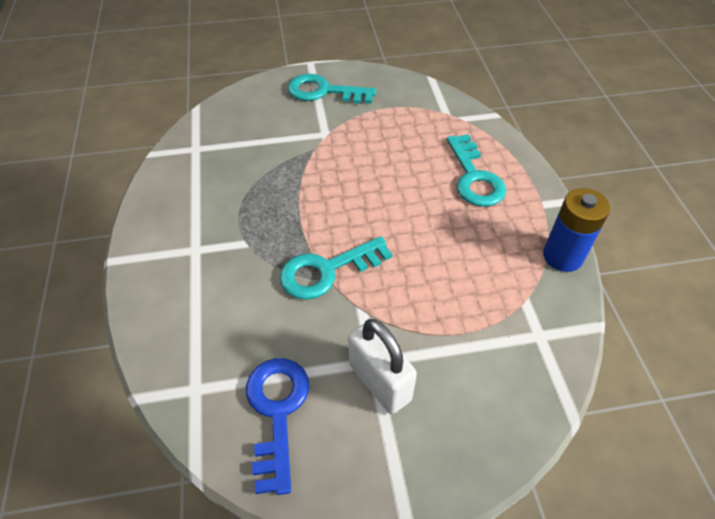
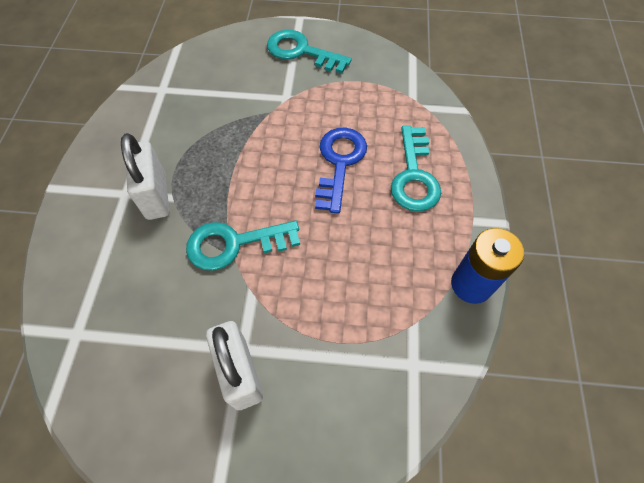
camera: 15 degrees right, 10 degrees up
blue key [246,358,309,495] -> blue key moved to [315,128,367,214]
none -> white padlock [121,133,169,220]

